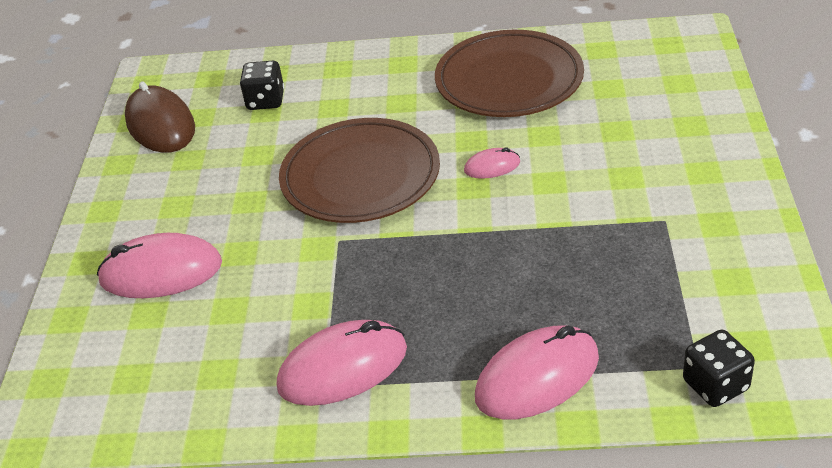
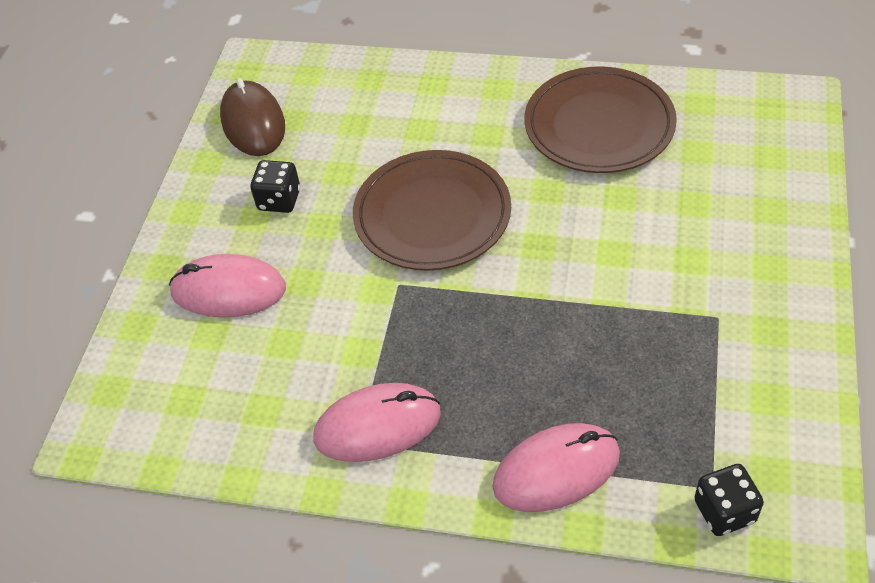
camera: 10 degrees right, 10 degrees up
black dice [240,61,284,110] -> black dice moved to [250,160,300,213]
pink mouse [464,148,520,179] -> none

